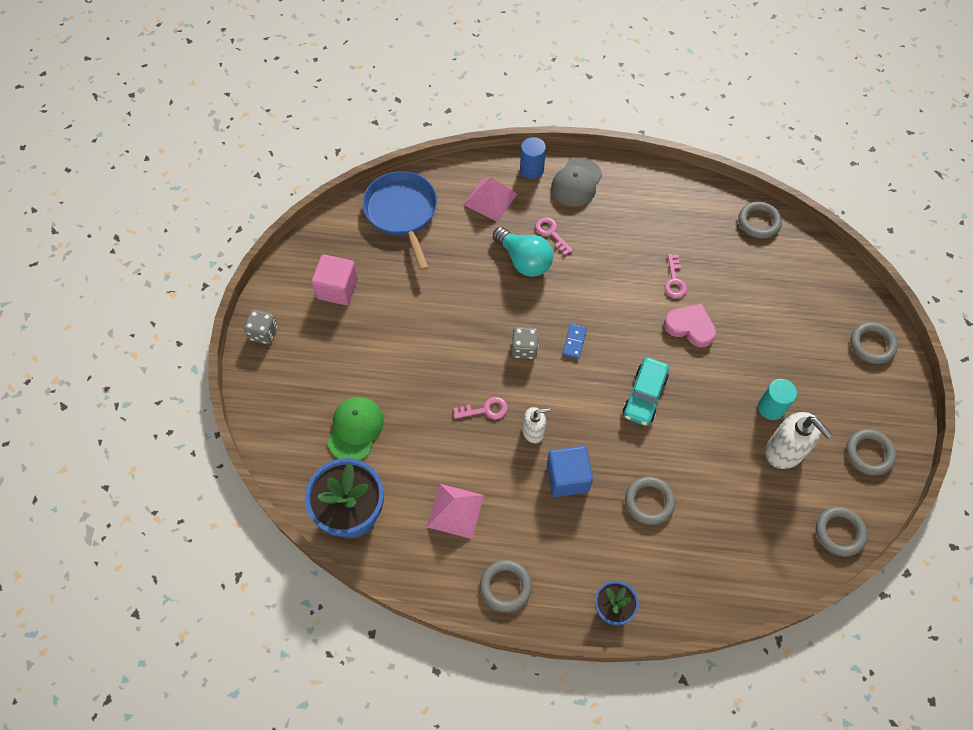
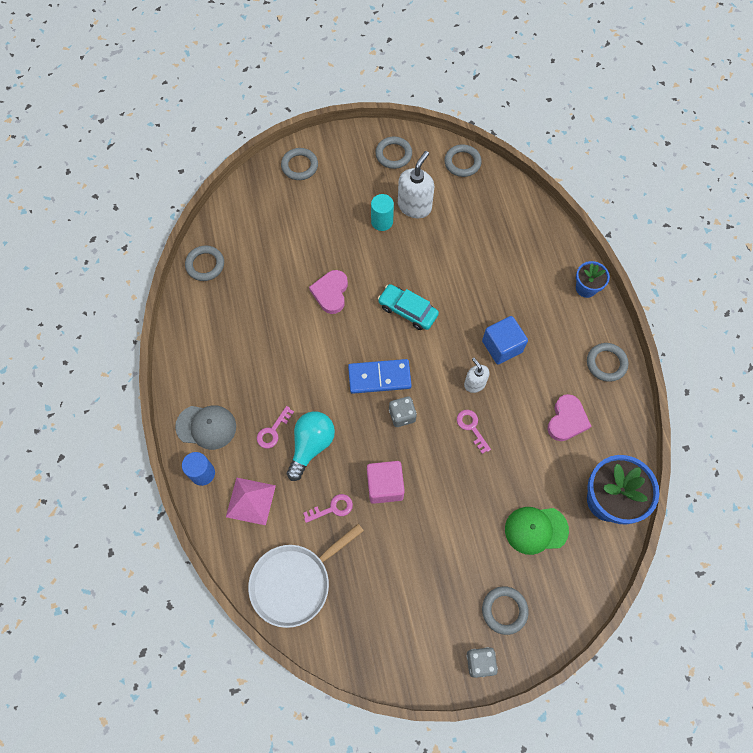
camera: 110 degrees left, 5 degrees up
pink cube [311,254,358,305] -> pink cube moved to [367,461,405,504]
blue pan [362,171,437,271] -> white pan [248,524,364,628]
pink pyramid [427,484,484,539] -> pink heart [547,394,591,441]
blue domino [562,324,587,359] -> blue domino [348,359,412,394], size x1.92
turquoise car [623,357,669,426] -> turquoise car turned 150 degrees counterclockwise [378,284,439,330]
grey ring [625,477,675,525] -> grey ring moved to [482,586,529,635]
pink key [664,254,687,298] -> pink key moved to [303,494,353,523]

